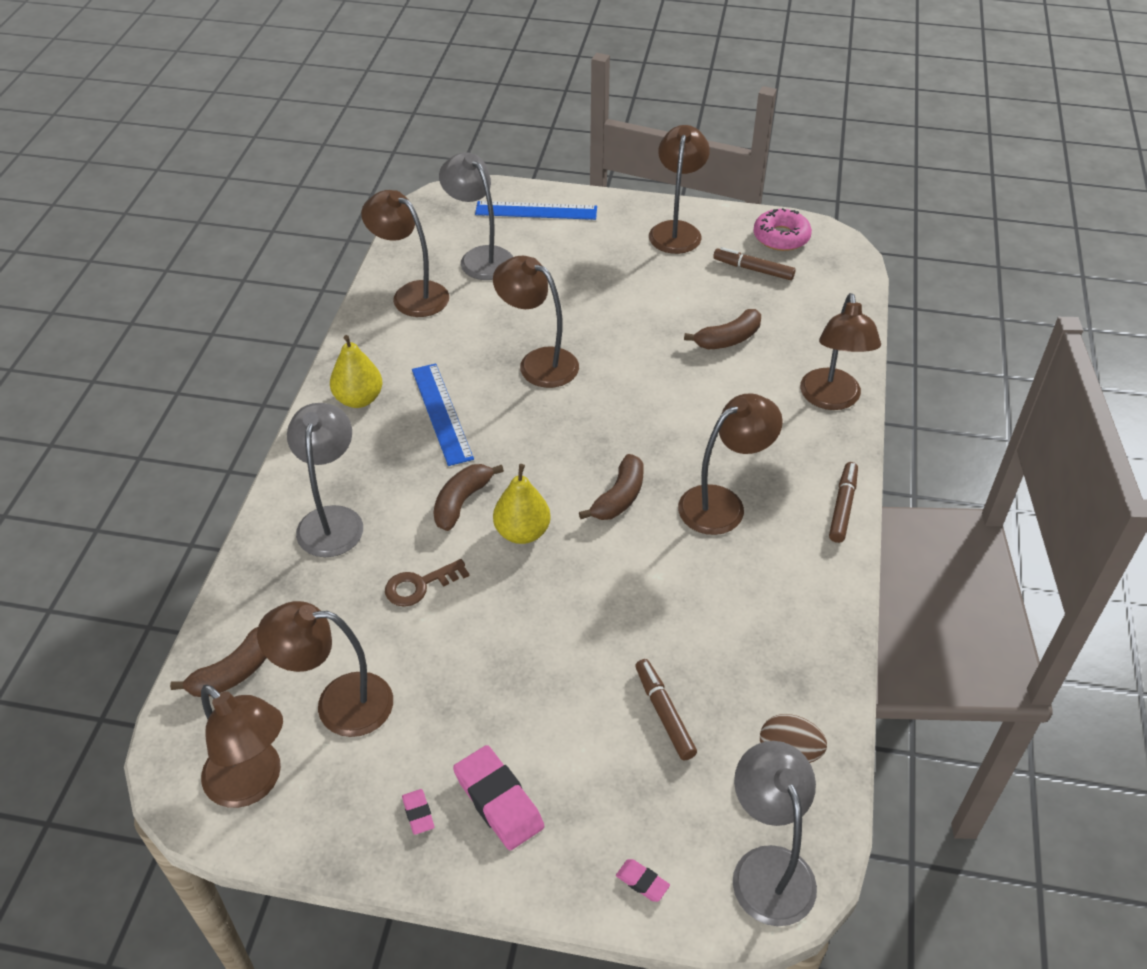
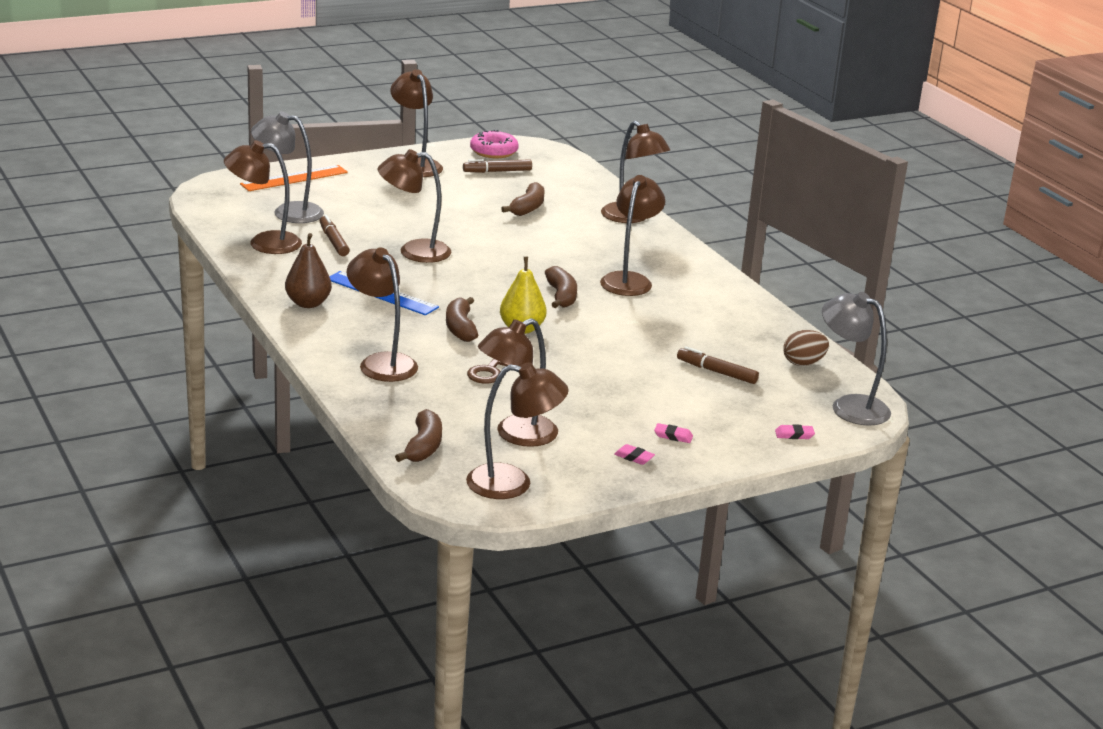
camera: 40 degrees left, 20 degrees down
grey lamp [287,403,363,557] -> brown lamp [347,247,418,382]
yellow pear [330,335,382,408] -> brown pear [285,233,332,308]
pink eraser [453,745,544,850] -> pink eraser [654,423,693,443], size x0.48
blue ruler [475,201,597,220] -> orange ruler [240,165,348,191]
brown marker [829,462,858,543] -> brown marker moved to [320,215,350,256]

